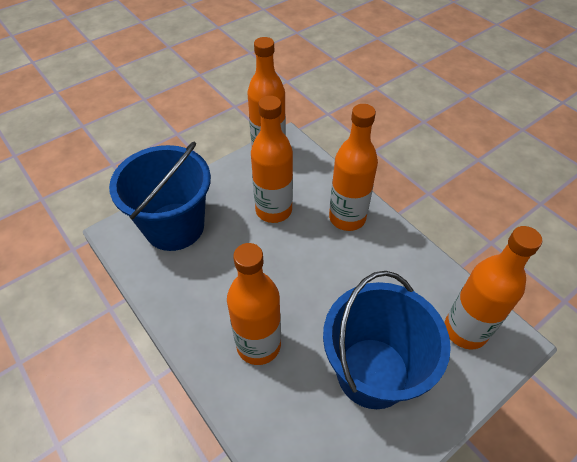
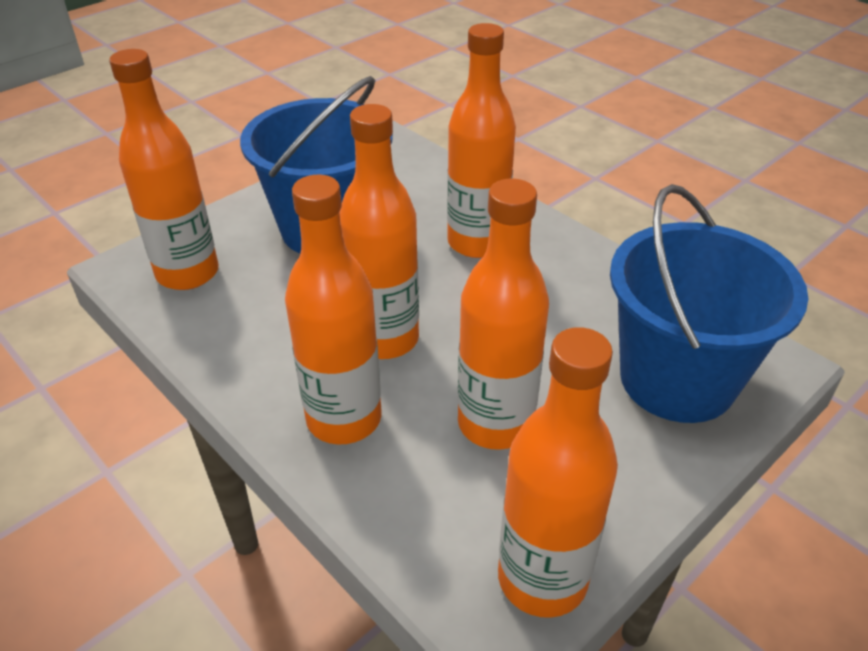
camera: 175 degrees right, 10 degrees down
none -> orange bottle [339,104,419,359]

